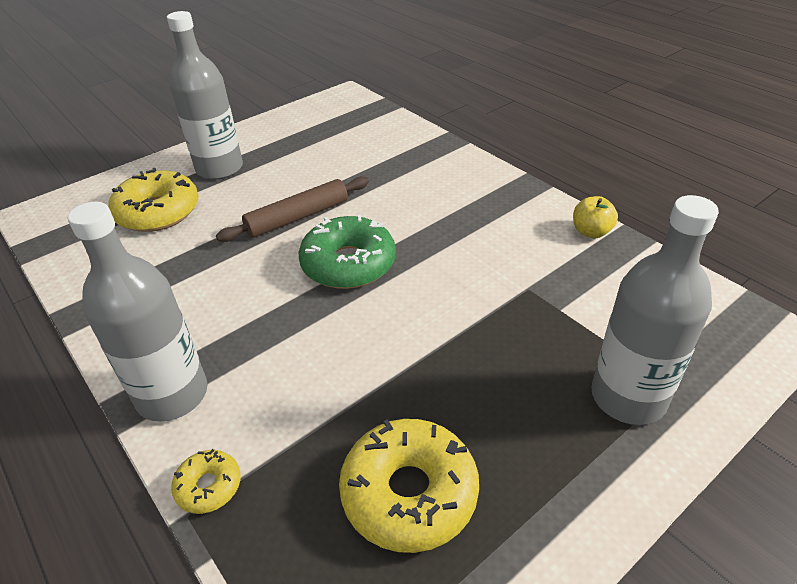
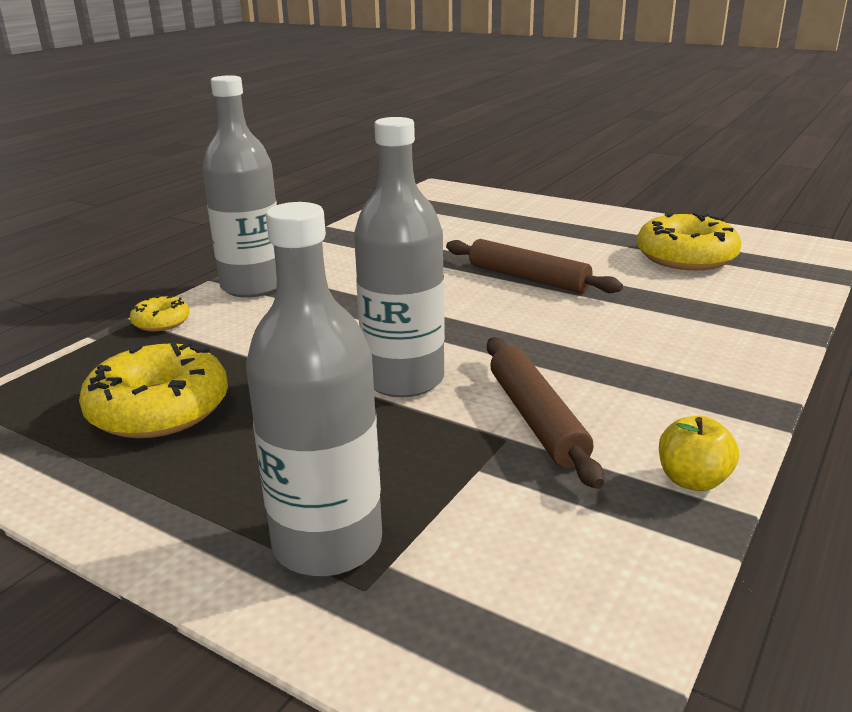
camera: 70 degrees right, 15 degrees down
yellow donut [108,168,199,232] -> yellow donut moved to [637,212,741,270]
grey bottle [167,11,243,180] -> grey bottle moved to [354,117,445,397]
green donut [299,215,396,289] -> none
none -> brown rolling pin [487,337,604,489]

